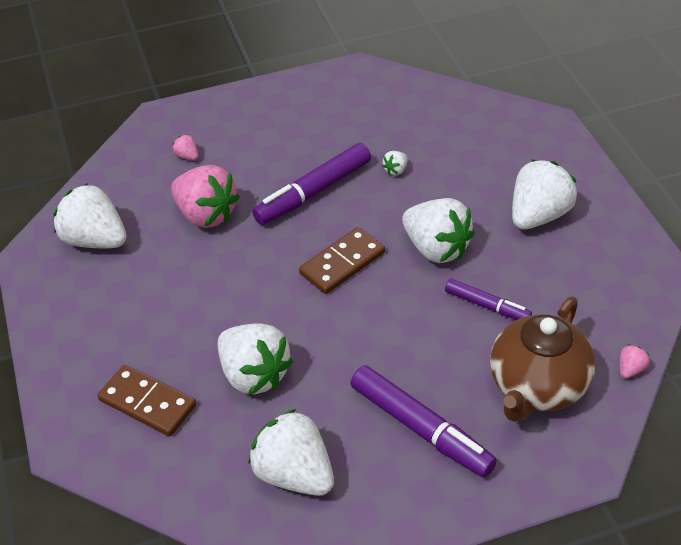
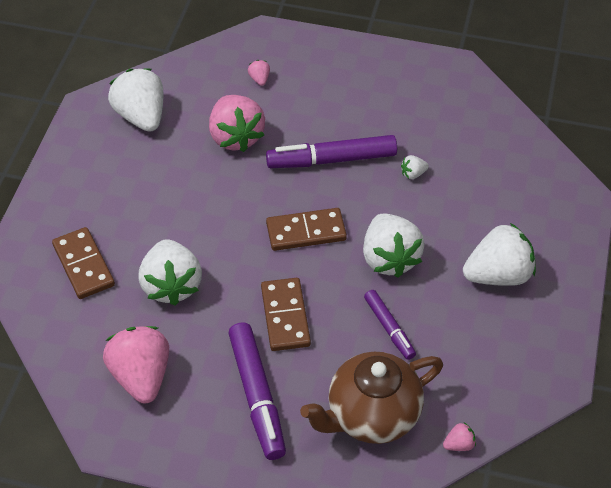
camera: 30 degrees right, 5 degrees up
white strawberry [248,409,334,496] -> pink strawberry [103,326,169,403]
none -> brown domino [261,278,311,351]

